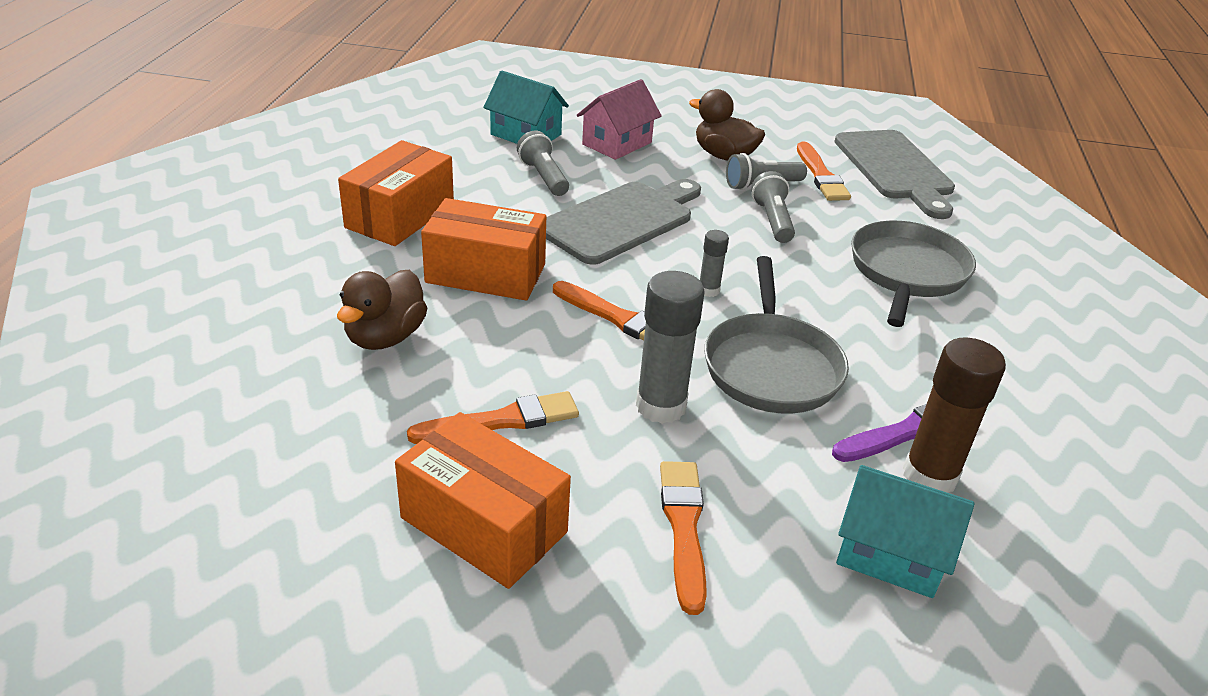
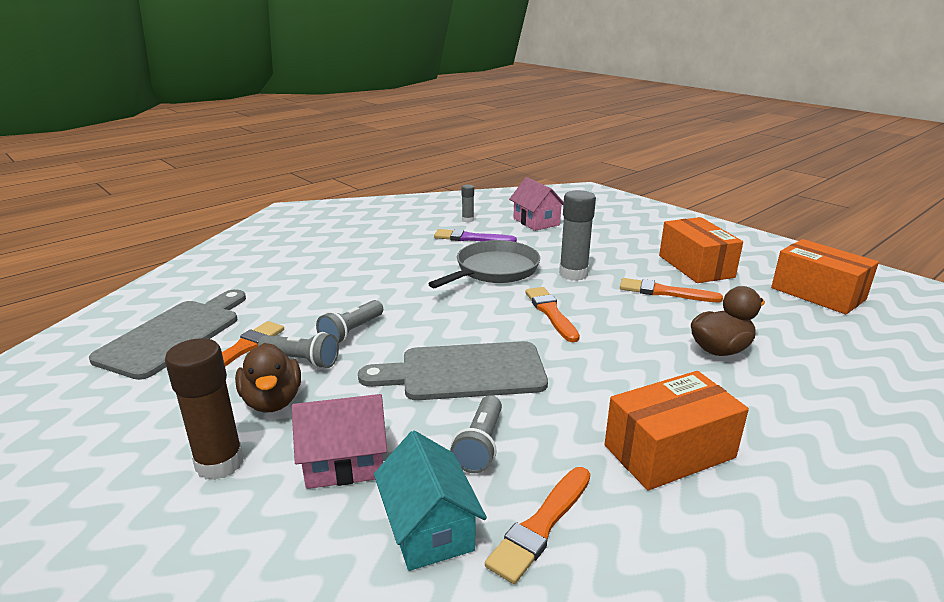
camera: 140 degrees left, 10 degrees down
orange box [421,198,546,301] -> orange box moved to [771,239,879,314]
orange brush [660,461,707,615] -> orange brush moved to [485,467,590,584]
grey glue stick [700,230,729,297] -> grey glue stick moved to [461,185,474,223]
turquoise house [836,465,975,598] -> pink house [509,177,564,231]
grey pan [851,221,976,327] -> none
brown glue stick [903,338,1006,493] -> brown glue stick moved to [165,338,244,480]

